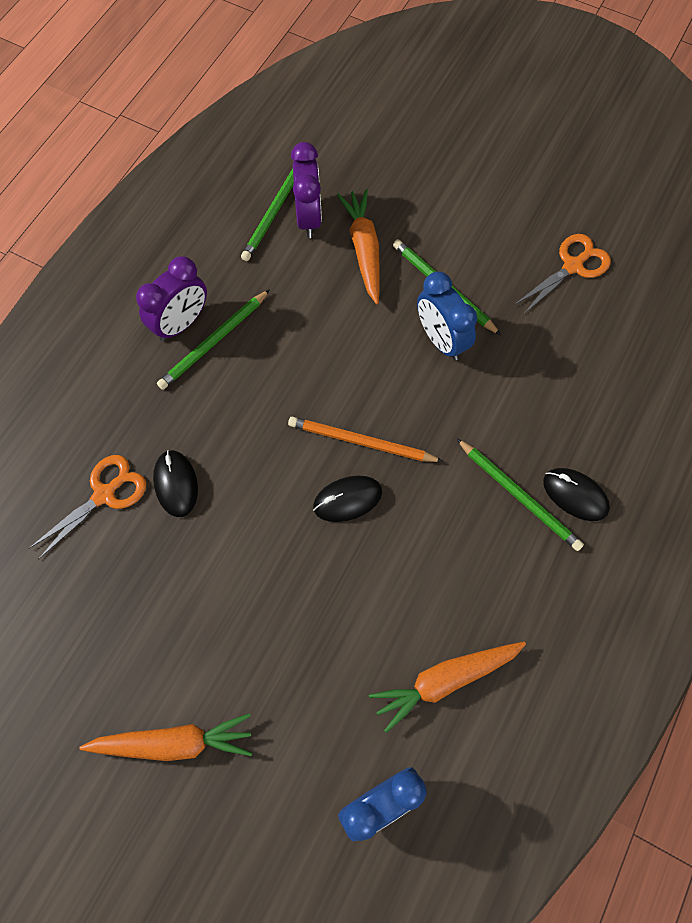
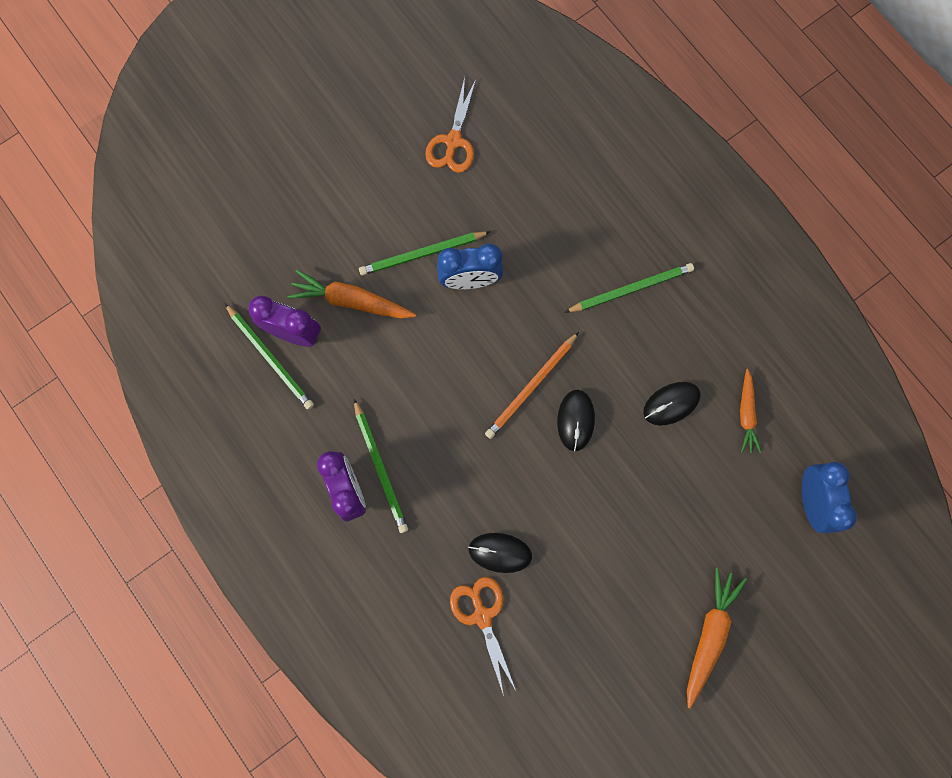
camera: 65 degrees left, 10 degrees up
orange carrot [369,642,526,733] -> orange carrot [740,369,762,453], size x0.65
orange scissors [514,234,611,314] -> orange scissors turned 150 degrees counterclockwise [425,77,476,173]
black mouse [543,468,610,521] -> black mouse moved to [643,382,701,426]

